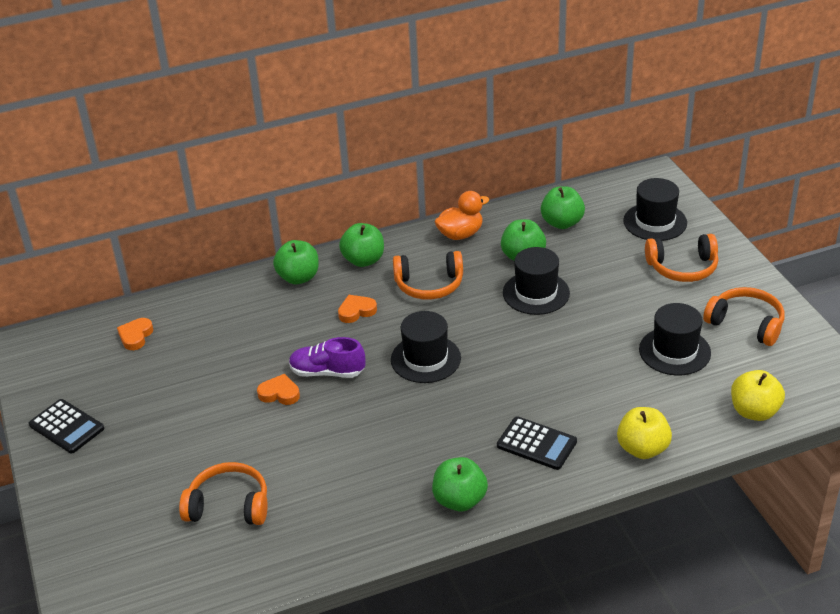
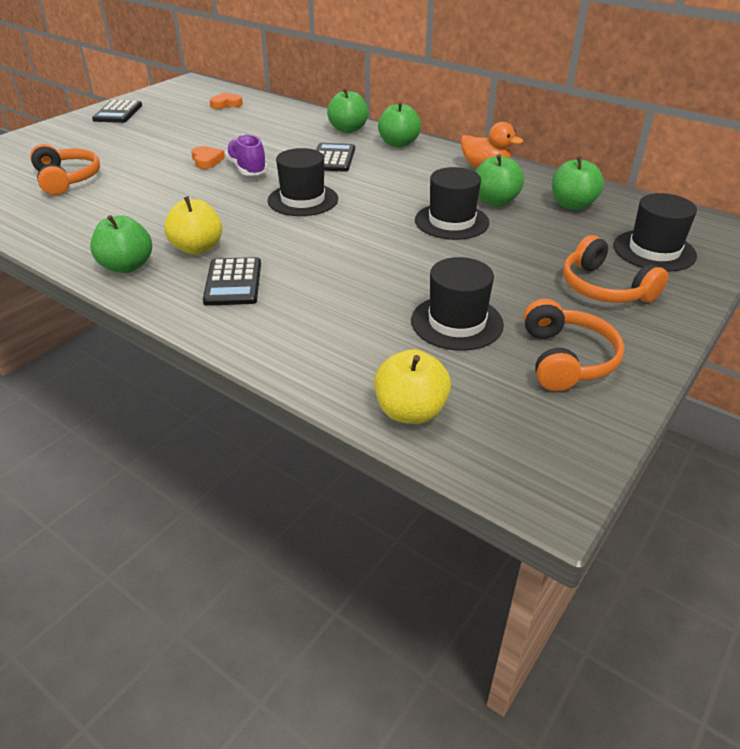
camera: 55 degrees right, 0 degrees up
orange heart [338,295,377,323] -> black calculator [316,143,355,172]
orange headphones [393,251,463,300] -> none
yellow apple [617,407,672,459] -> yellow apple moved to [164,196,222,255]

